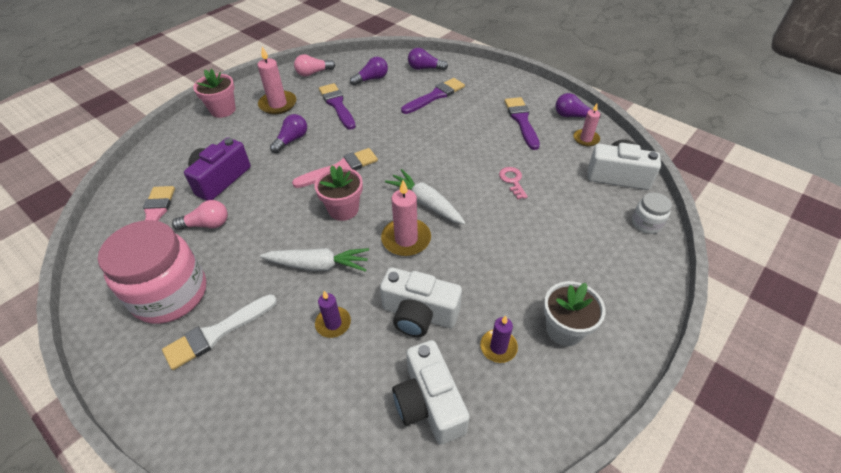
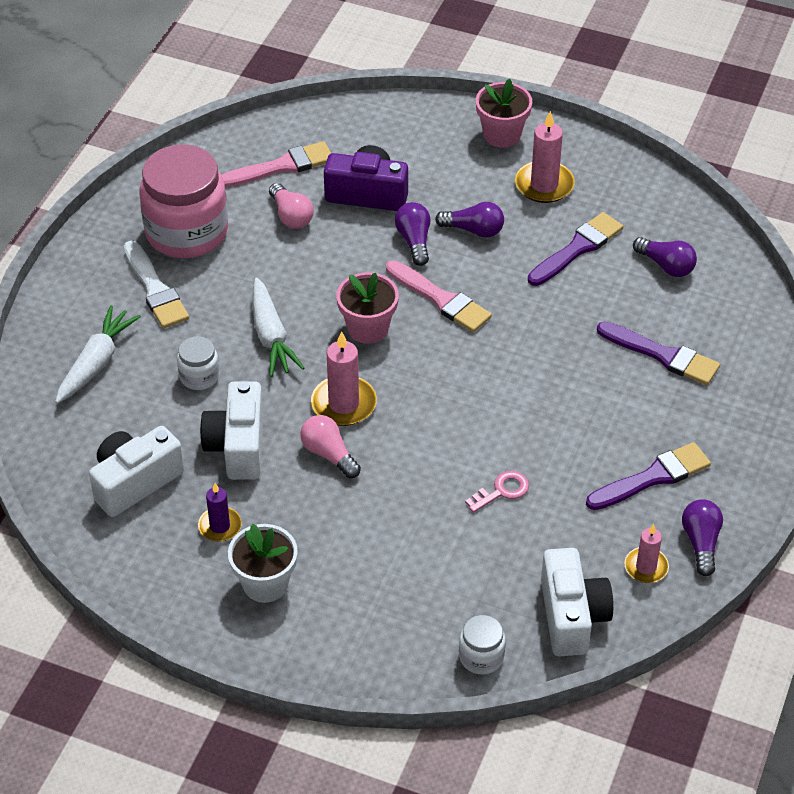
camera: 70 degrees right, 0 degrees up
white brush [162,294,277,370] -> white brush turned 150 degrees counterclockwise [124,241,189,328]
pink light bulb [294,54,335,77] -> pink light bulb moved to [300,415,361,478]
purple candle [315,291,351,338] -> white jar [177,336,219,390]
white carrot [385,169,465,225] -> white carrot moved to [55,305,141,404]
purple light bulb [408,48,448,71] -> purple light bulb moved to [395,202,431,266]

